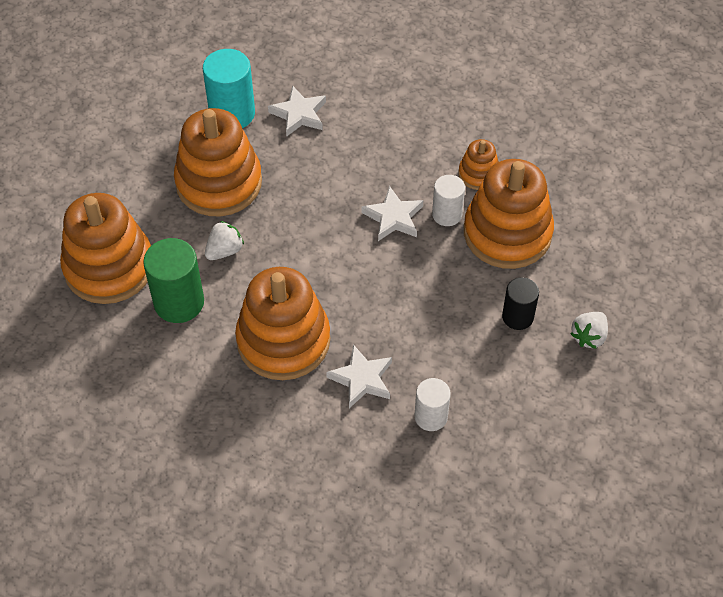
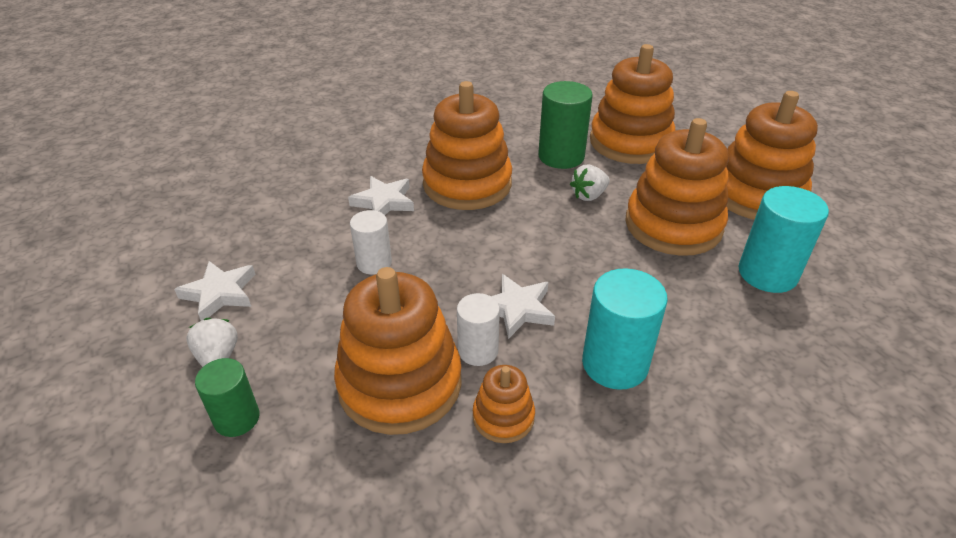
camera: 130 degrees right, 15 degrees down
white strawberry [205,221,244,260] -> white strawberry turned 60 degrees clockwise [570,165,610,201]
white star [268,85,326,137] -> white star moved to [174,261,256,321]
white cylinder [414,378,451,431] -> white cylinder moved to [350,210,392,275]
black cylinder [502,277,539,330] -> none
none -> green cylinder [195,358,260,437]
none -> turquoise cylinder [582,268,668,390]
none -> orange stacking toy [726,91,818,220]

